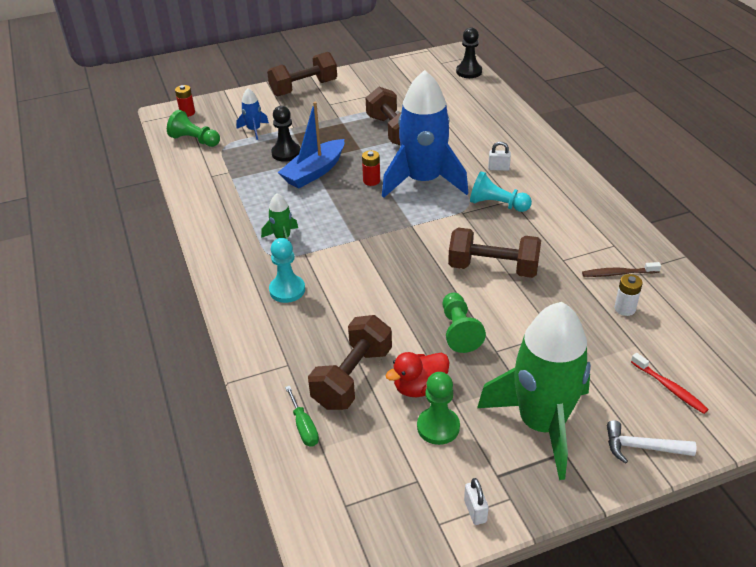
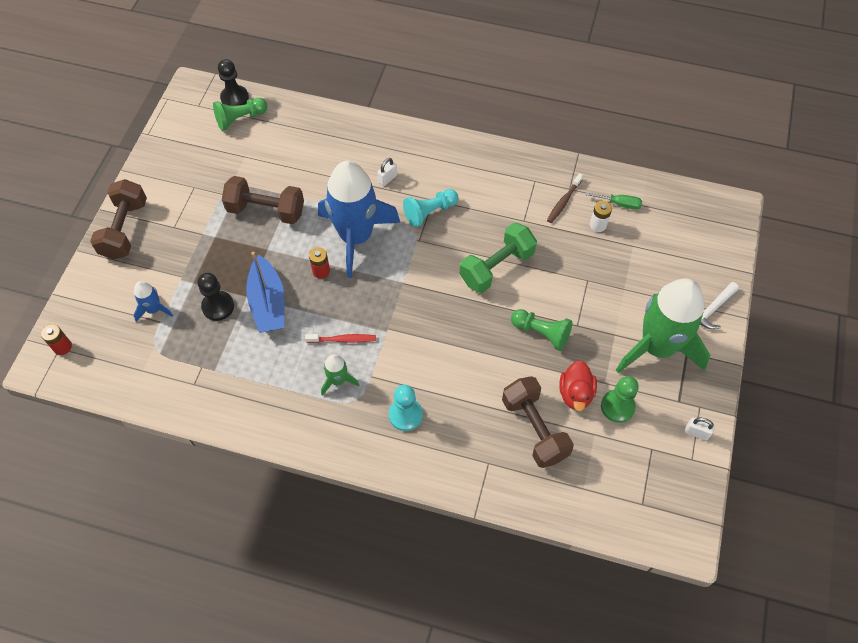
camera: 55 degrees left, 20 degrees up
green pawn [167,110,220,147] -> green pawn moved to [213,98,268,131]
green screwdriver [285,386,319,447] -> green screwdriver moved to [585,192,642,209]
brown dumbbell [448,228,541,278] -> green dumbbell [460,223,537,293]
red toothbrush [631,353,709,414] -> red toothbrush moved to [305,334,376,343]

